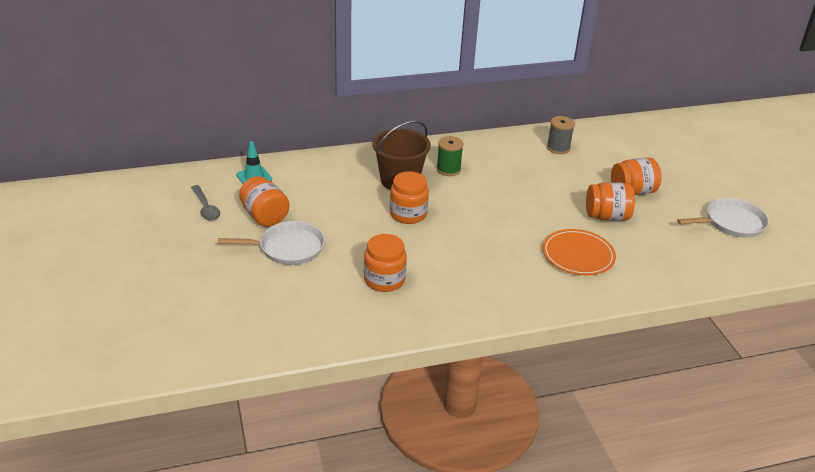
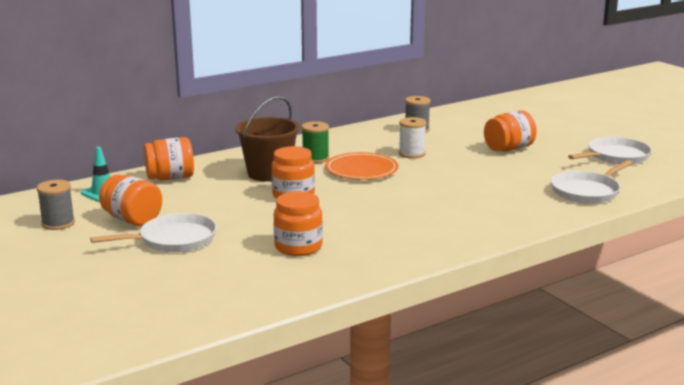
camera: 15 degrees left, 15 degrees down
grey spoon [191,185,220,221] -> grey spool [37,180,75,230]
orange plate [542,229,616,276] -> orange plate moved to [325,152,398,180]
orange jar [586,182,635,221] -> orange jar moved to [144,137,194,180]
none -> white spool [399,117,427,159]
none -> white pan [551,160,632,204]

